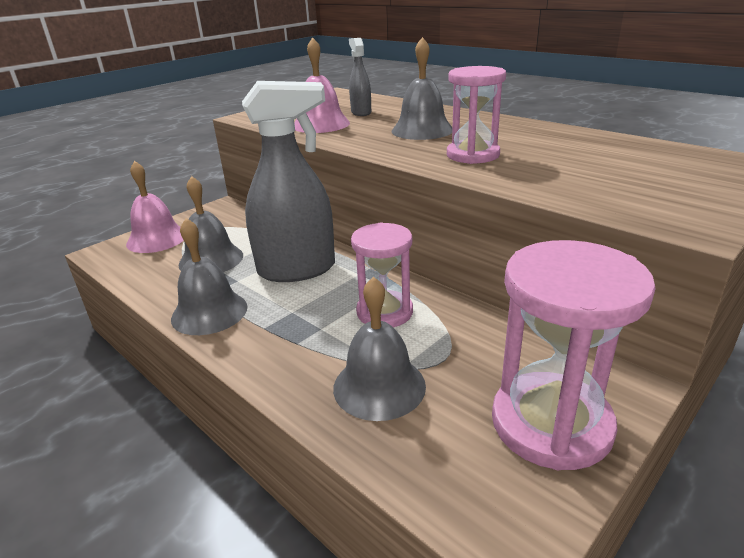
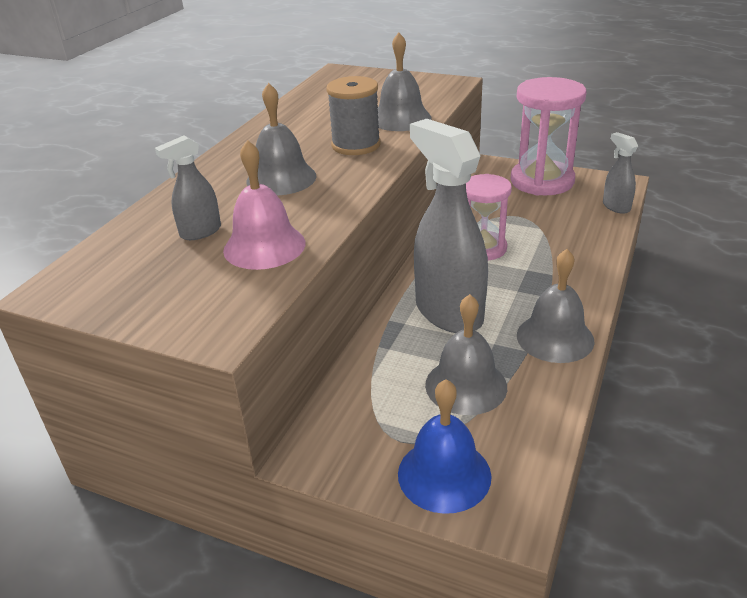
camera: 110 degrees left, 5 degrees up
pink bell [126,161,184,253] -> blue bell [398,379,492,514]
grey bell [333,276,426,421] -> grey bell moved to [377,32,431,131]
pink hourglass [447,66,506,164] -> grey spool [326,76,381,155]
none -> grey spray bottle [603,132,638,214]

